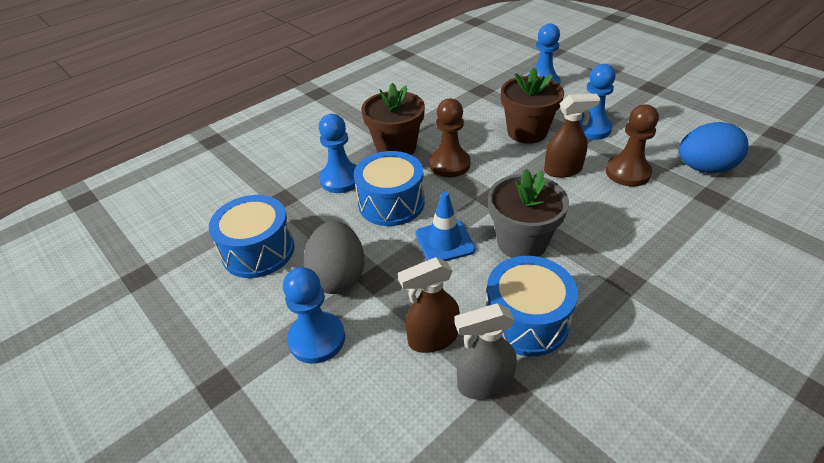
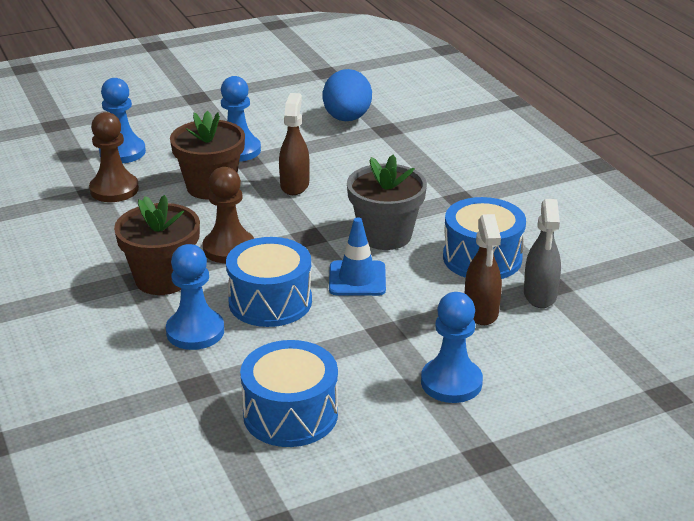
camera: 75 degrees left, 10 degrees down
grey egg [303,221,364,294] -> none
brown pawn [606,105,659,187] -> brown pawn moved to [89,112,139,202]

